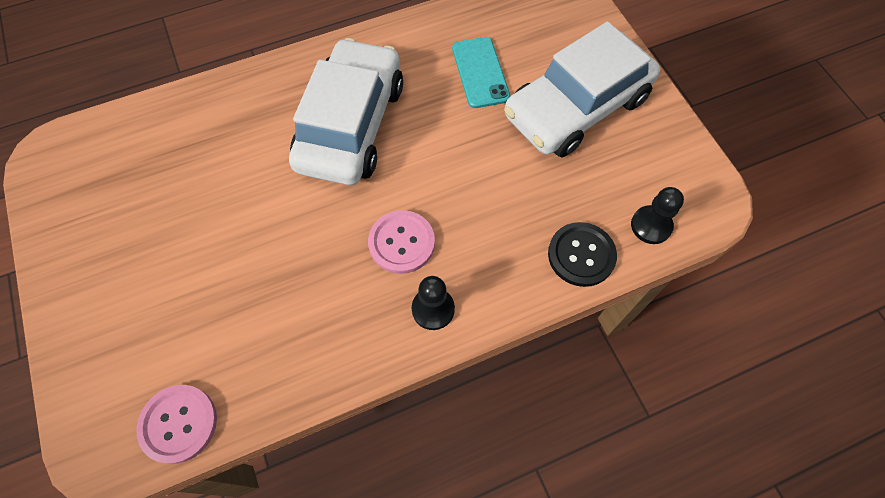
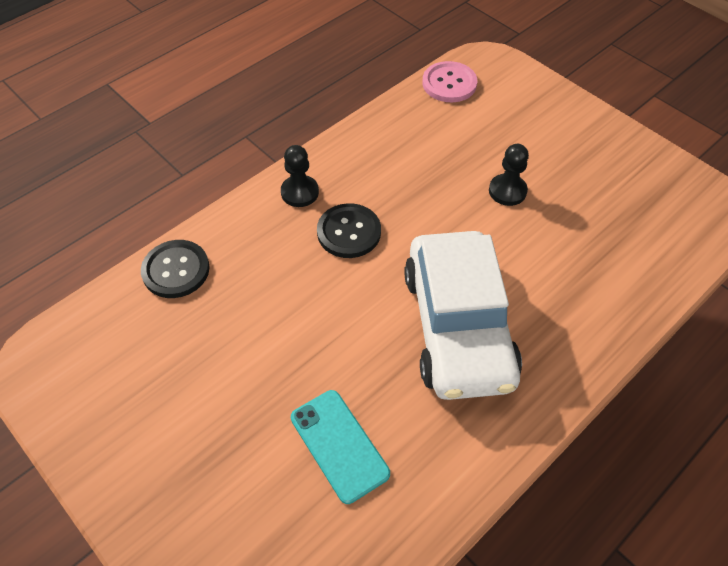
camera: 160 degrees right, 10 degrees down
pink button [368,210,435,274] -> black button [317,203,381,258]
white car [504,21,660,157] -> none
black pawn [631,187,684,244] -> black pawn moved to [489,144,529,206]

